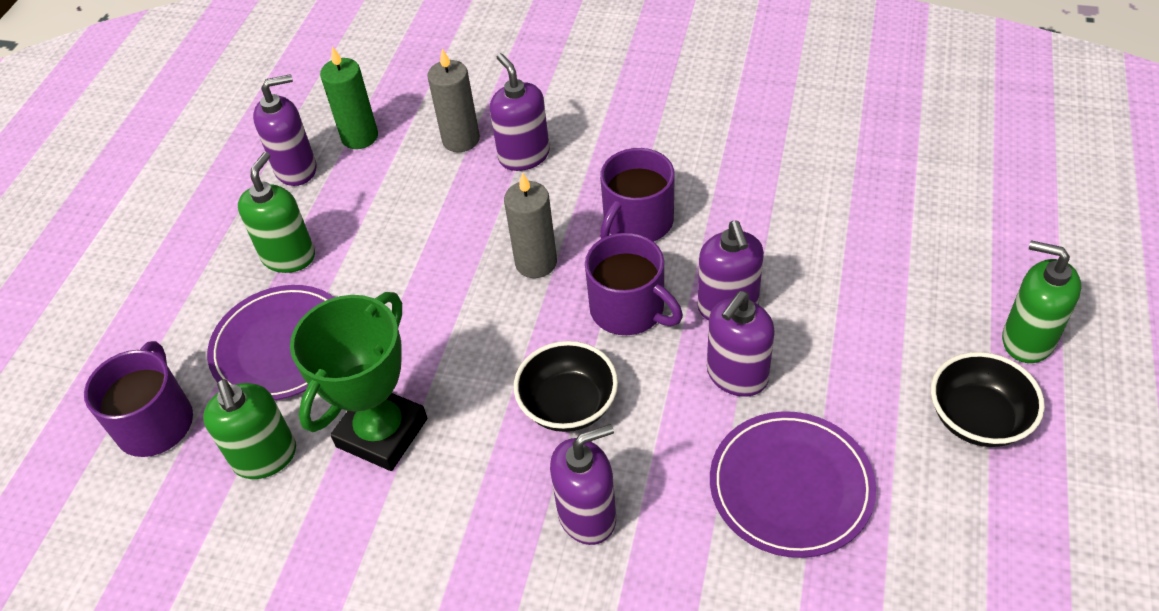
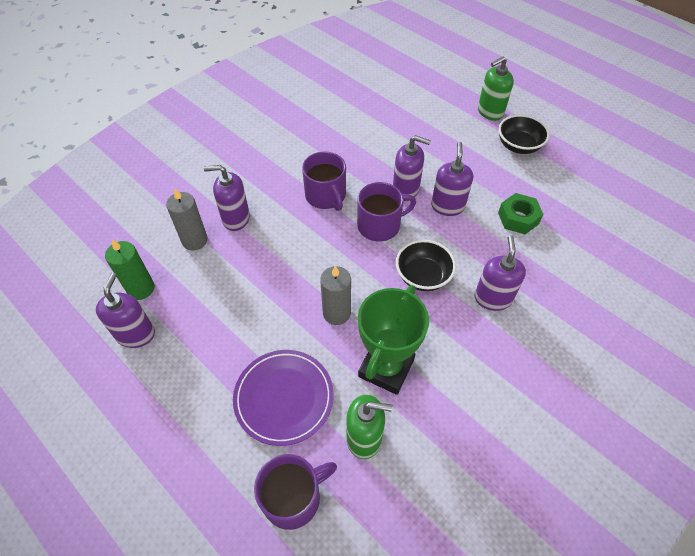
camera: 65 degrees left, 5 degrees up
purple mug [84,341,193,457] -> purple mug turned 120 degrees clockwise [254,454,337,530]
green soap dispenser [238,152,315,273] -> none
green trophy [290,292,427,471] -> green trophy turned 60 degrees clockwise [358,285,429,395]
grey candle [504,173,557,278] -> grey candle moved to [320,266,351,325]
purple soap dispenser [707,291,775,397] -> purple soap dispenser turned 150 degrees counterclockwise [431,142,473,216]
purple plate [710,411,876,558] -> green nut [498,193,543,234]

